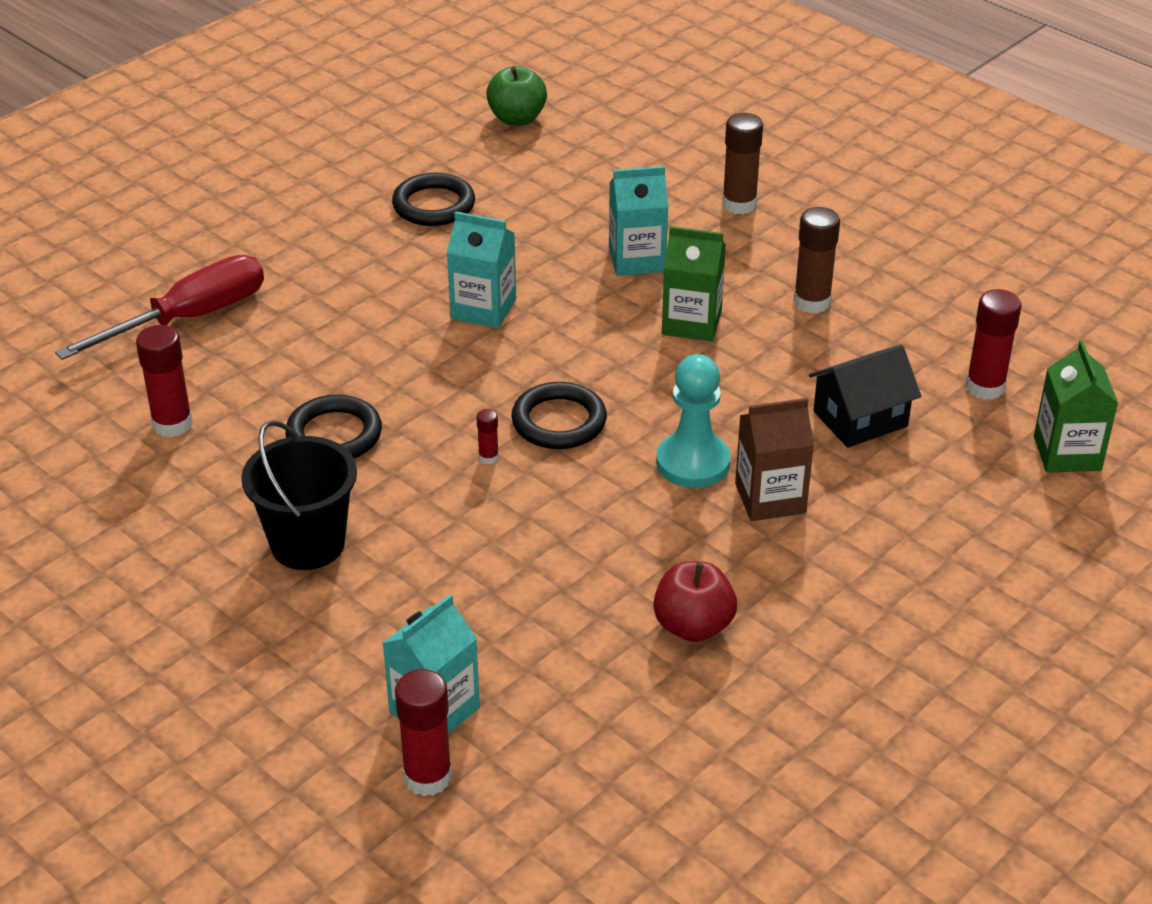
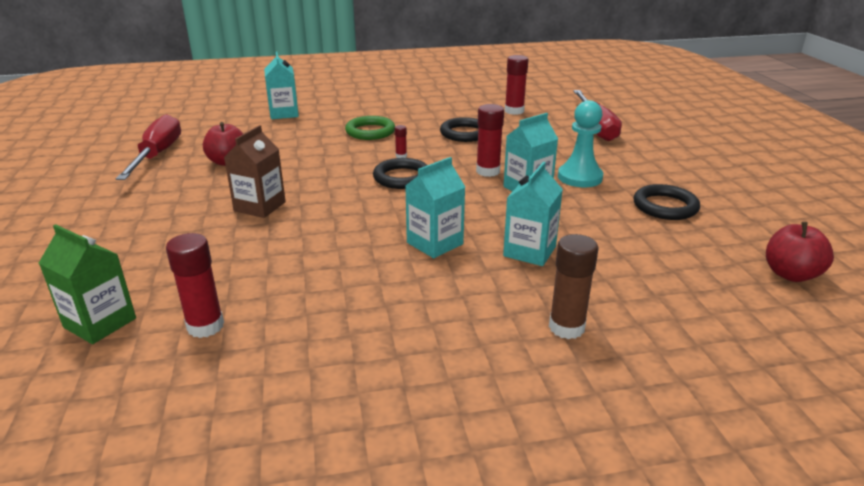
camera: 125 degrees right, 10 degrees down
black bucket [241,420,357,570] -> none
red glue stick [395,669,452,796] -> red glue stick moved to [476,104,504,177]
green apple [486,66,547,126] -> red apple [766,222,834,282]
turquoise pawn [656,354,731,488] -> turquoise pawn moved to [558,100,603,187]
green carton [662,226,726,341] -> turquoise carton [405,157,465,258]
brown glue stick [793,207,840,313] -> none
black house [809,345,921,448] -> none
none -> red screwdriver [116,114,181,180]
none -> green ring [345,116,395,140]

